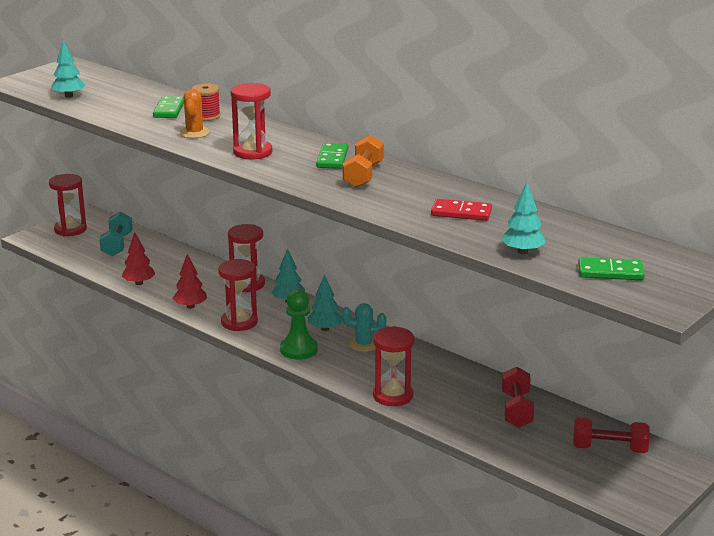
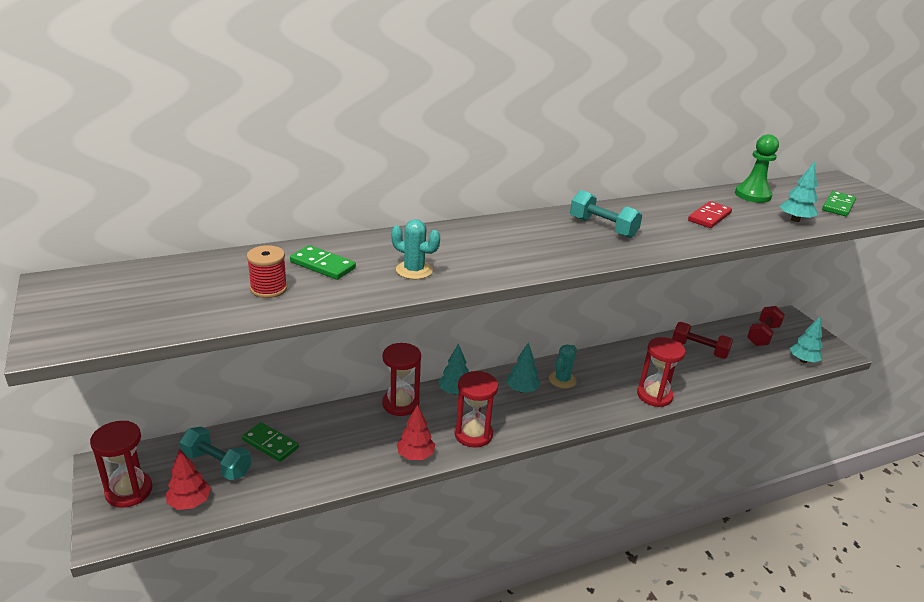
camera: 65 degrees left, 5 degrees up
turquoise tree [51,40,85,98] -> turquoise tree moved to [790,317,823,363]
red tree [121,232,155,285] -> red tree moved to [166,449,211,510]
orange cactus [179,89,210,138] -> turquoise cactus [391,219,440,279]
red spool [192,83,221,121] -> red spool moved to [247,245,287,298]
red hourglass [231,83,272,159] -> none
green pawn [280,289,318,360] -> green pawn moved to [735,134,779,203]
green domino [316,143,348,169] -> green domino moved to [242,422,299,462]
orange dumbbell [343,135,384,188] -> turquoise dumbbell [570,190,642,238]

